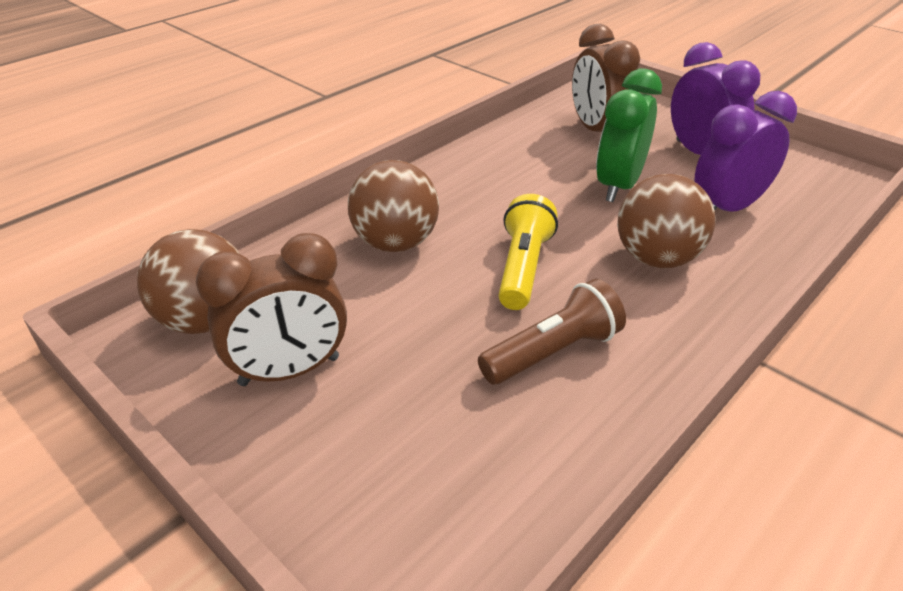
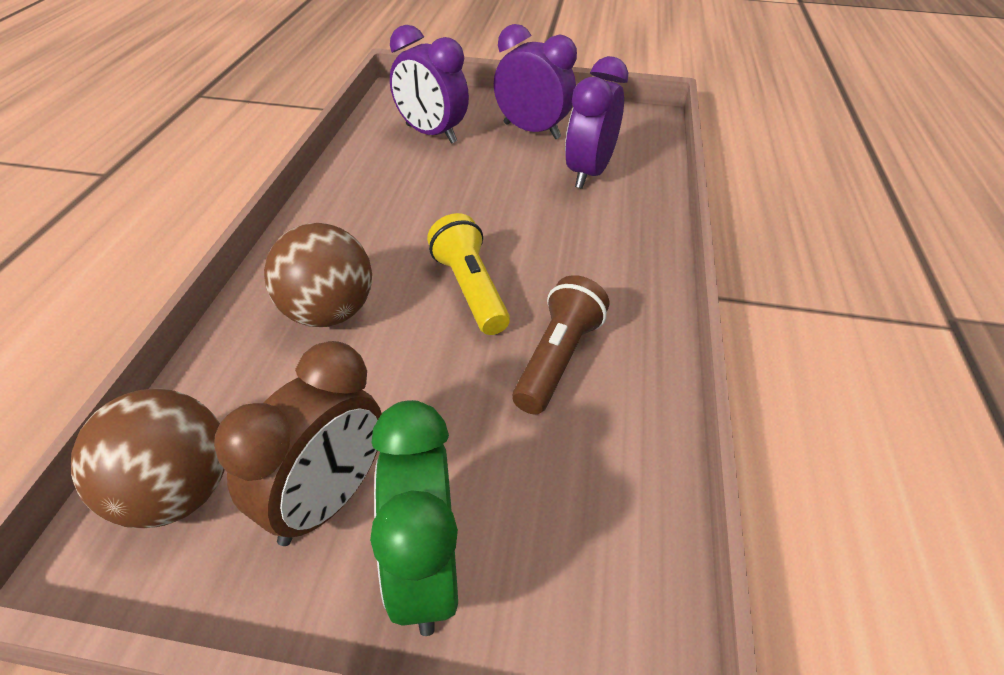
camera: 35 degrees left, 5 degrees up
brown clock [572,24,640,132] -> purple clock [390,25,469,144]
green clock [596,68,662,202] -> green clock moved to [370,400,458,636]
brown ball [617,174,715,268] -> none

